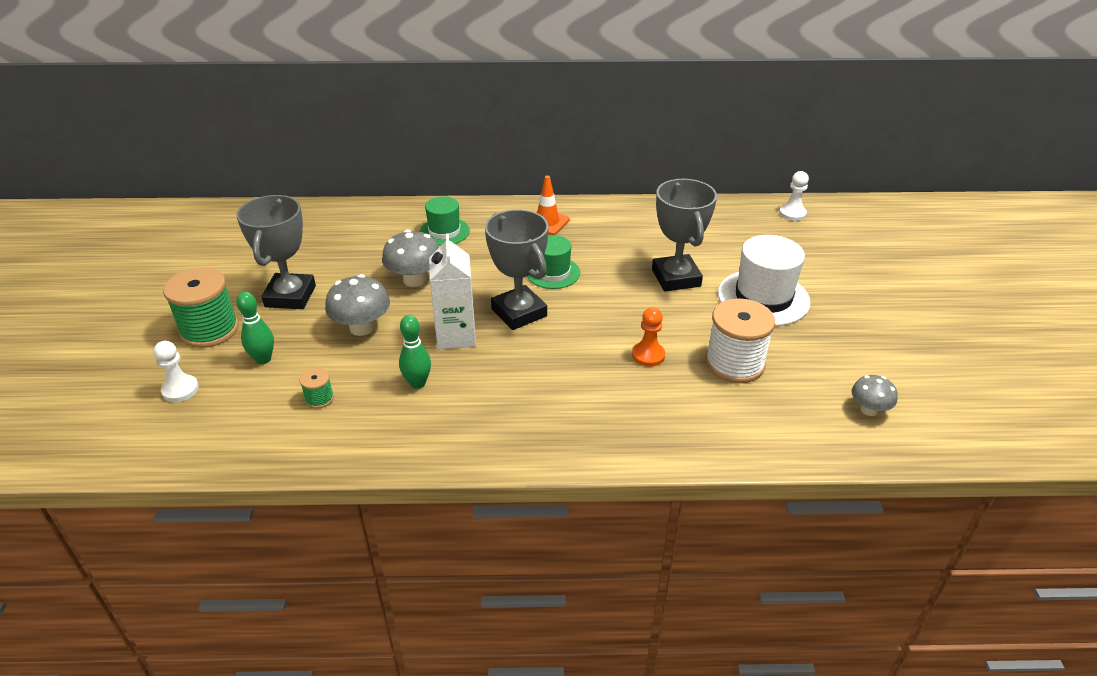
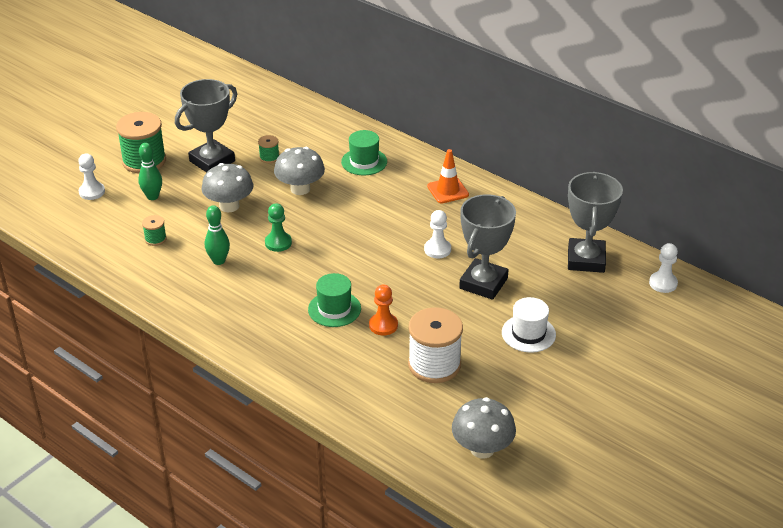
camera: 40 degrees right, 0 degrees up
white carton [429,233,476,349] -> green pawn [265,203,292,252]
grey trophy [485,209,549,330] -> grey trophy moved to [568,172,623,273]
green hat [527,235,580,289] -> green hat moved to [308,273,361,327]
white hat [718,235,811,326] -> white hat [502,297,556,353], size x0.62
grey mushroom [851,375,898,416] -> grey mushroom [452,397,516,458], size x1.62
none -> green spool [258,135,279,163]
none -> white pawn [424,210,451,259]

